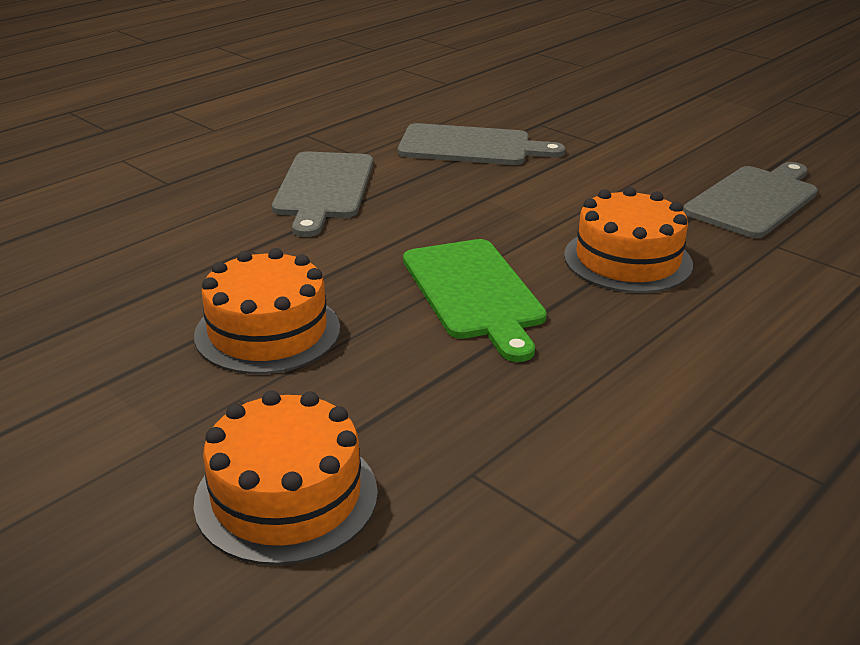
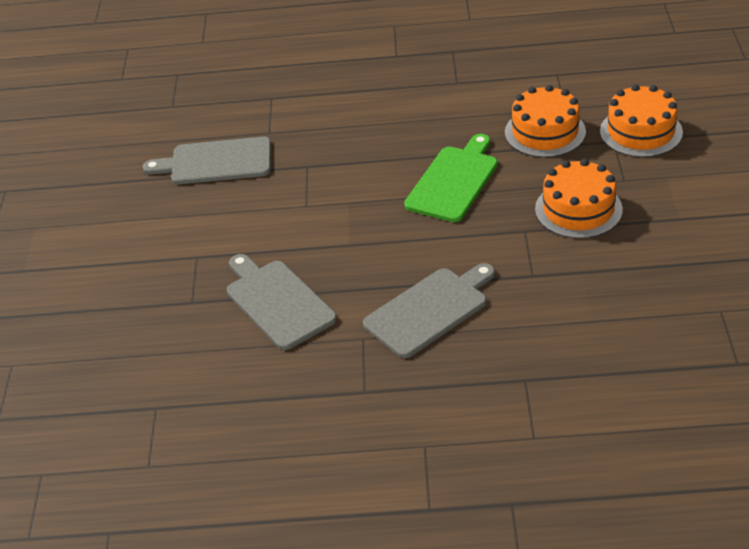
camera: 130 degrees left, 10 degrees up
orange cake [564,187,693,293] -> orange cake moved to [505,85,586,158]

